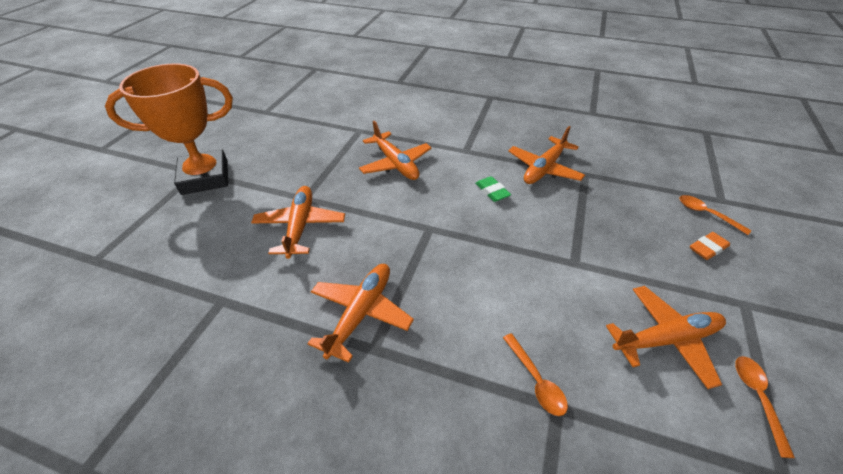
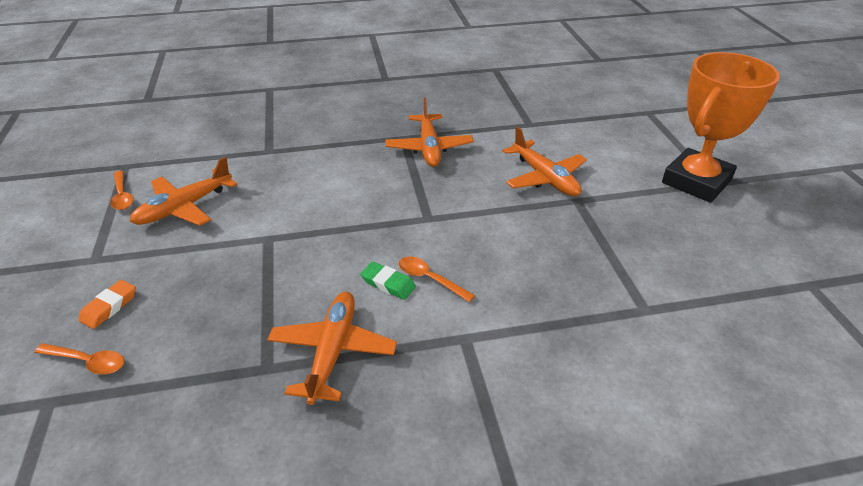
camera: 150 degrees right, 5 degrees down
orange plane [359,121,432,180] -> none
orange spoon [503,333,568,416] -> orange spoon moved to [399,256,475,302]

